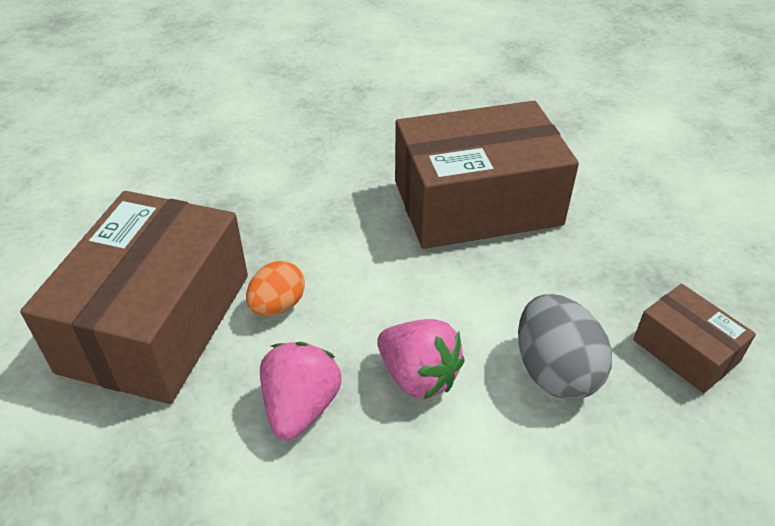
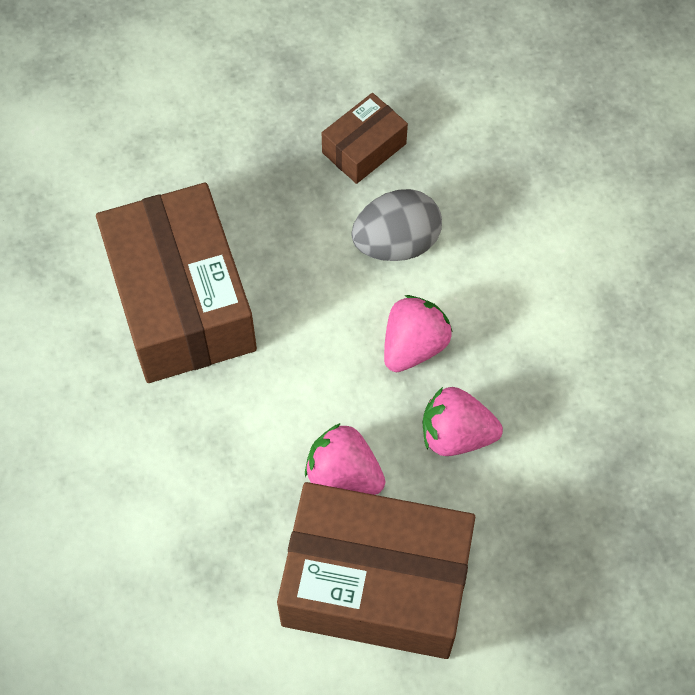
camera: 95 degrees left, 20 degrees up
orange egg [246,261,305,316] -> pink strawberry [305,423,385,495]

